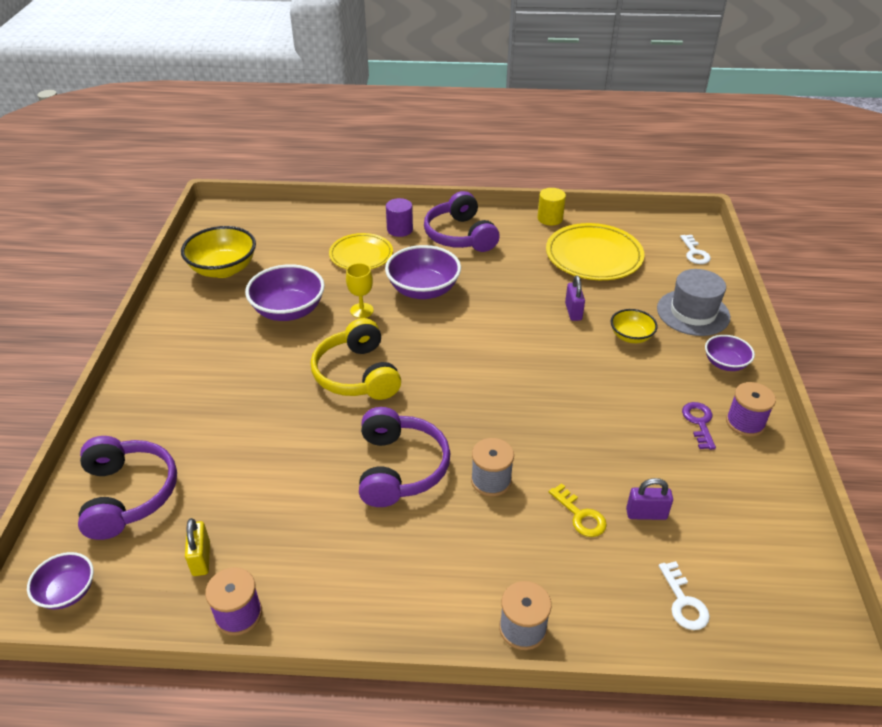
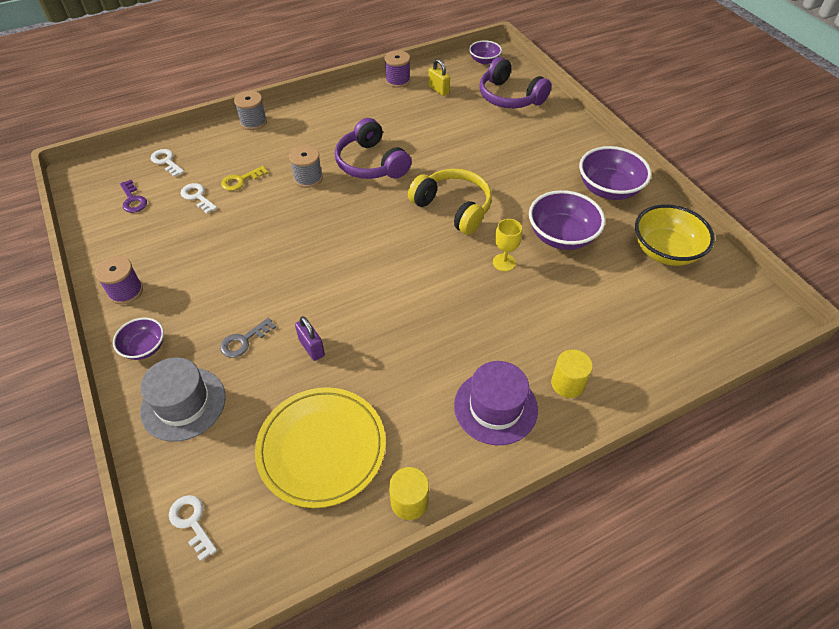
camera: 150 degrees right, 10 degrees up
yellow plate [329,233,393,269] -> none
purple bowl [385,245,461,299] -> purple bowl moved to [579,146,652,200]
purple cylinder [386,198,413,237] -> yellow cylinder [551,349,593,398]
purple headphones [424,191,500,252] -> purple hat [454,361,538,445]
yellow key [549,483,607,537] -> yellow key turned 60 degrees counterclockwise [221,166,268,191]
yellow bowl [611,309,658,343] -> grey key [220,318,276,358]
purple padlock [626,478,673,520] -> white key [181,183,217,214]
purple key [682,402,716,450] -> purple key moved to [120,180,147,213]

